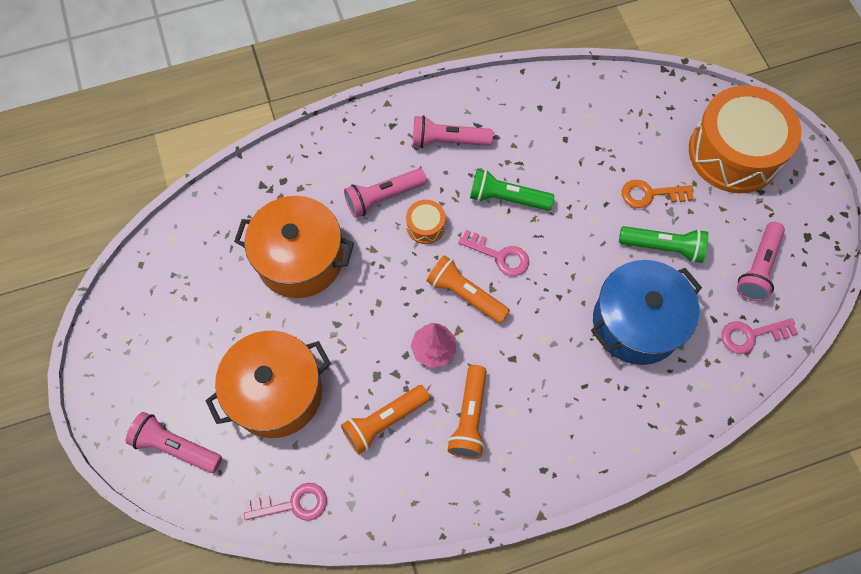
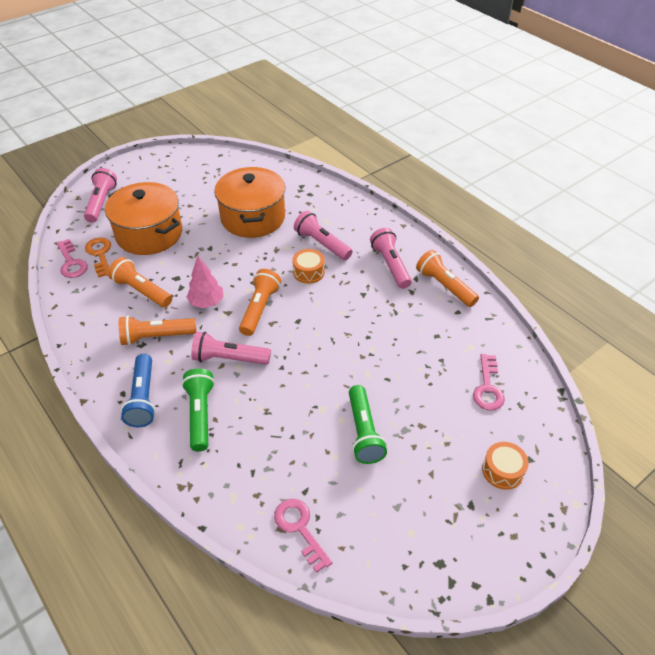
camera: 70 degrees right, 20 degrees down
pink key [458,230,529,276] -> pink key moved to [473,354,505,411]
green flashlight [470,168,554,211] -> green flashlight moved to [182,368,215,452]
blue pot [591,260,702,365] -> none
orange key [622,180,694,208] -> orange key moved to [85,238,111,277]
orange drum [689,85,801,193] -> orange drum [482,442,529,490], size x0.41
pink flashlight [737,222,785,302] -> pink flashlight moved to [191,332,271,365]
none -> blue flashlight [121,354,156,427]
none -> orange flashlight [416,250,479,307]

